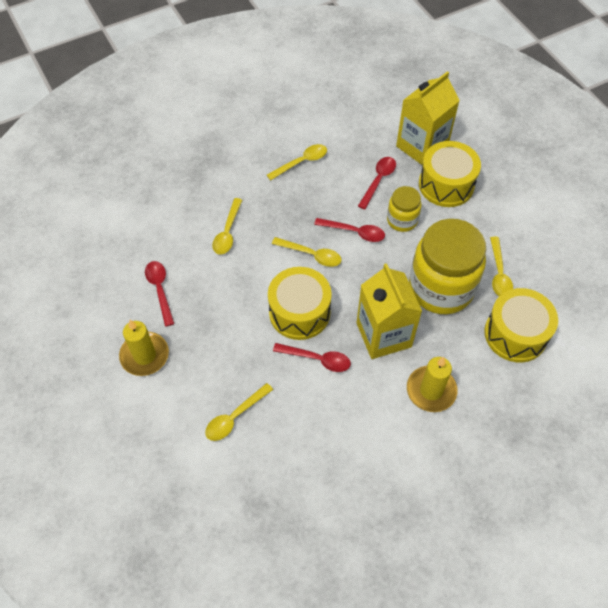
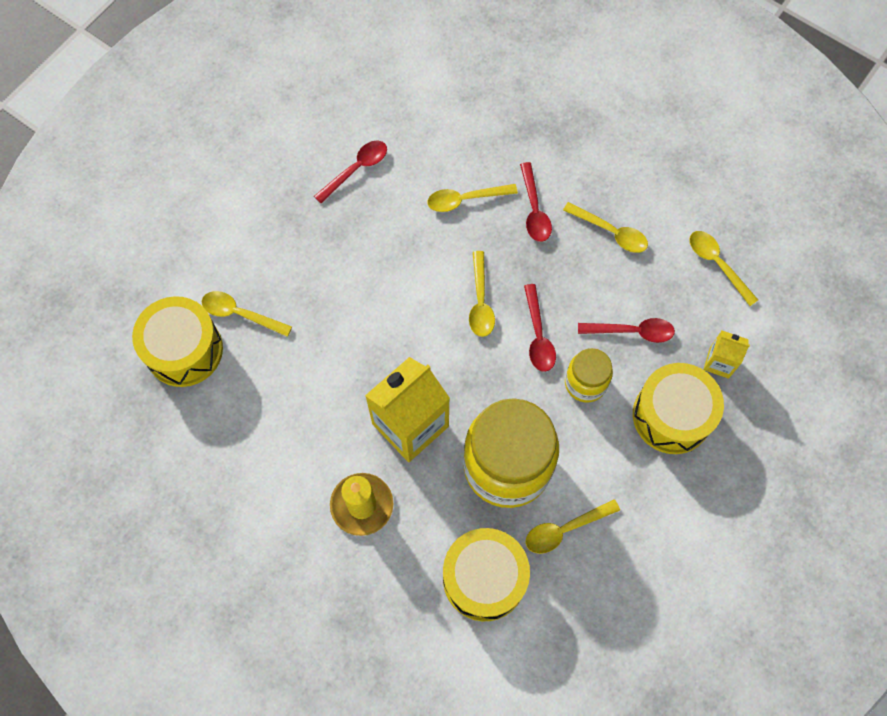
camera: 65 degrees right, 10 degrees up
yellow candle [119,320,169,376] -> none
yellow drum [268,267,332,340] -> yellow drum moved to [132,296,223,387]
red spoon [273,343,351,372] -> red spoon moved to [520,162,552,242]
yellow carton [396,71,460,165] -> yellow carton [703,331,750,379], size x0.50
none -> yellow spoon [689,231,758,306]

